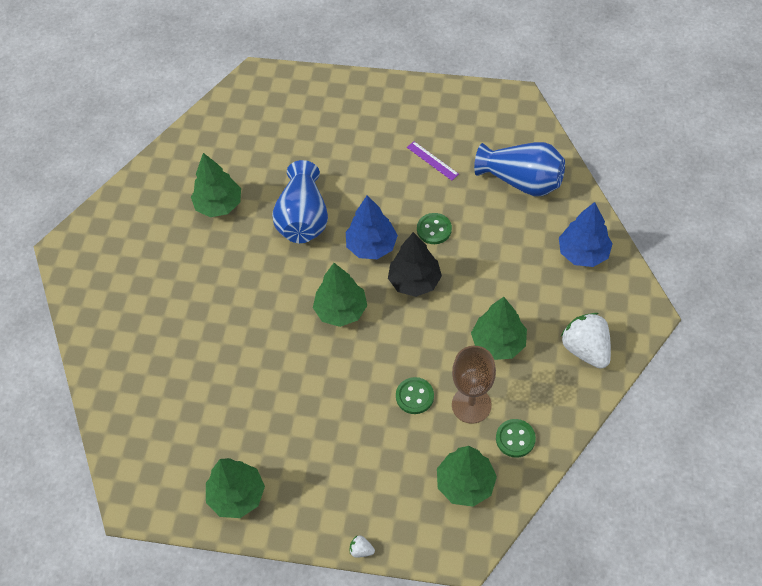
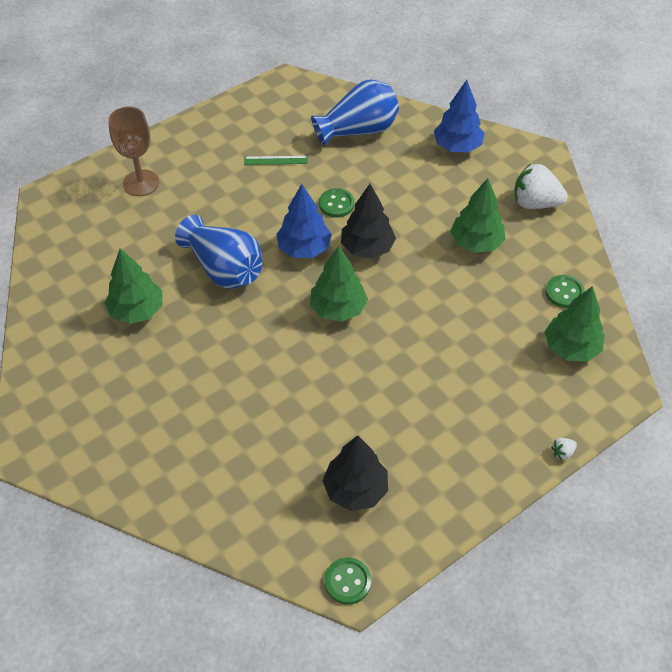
camera: 50 degrees left, 5 degrees down
green tree [206,458,265,518] -> none
green button [396,377,434,414] -> green button moved to [325,558,371,605]
purple ruler [407,141,459,181] -> green ruler [244,156,308,165]
brown goblet [452,346,496,424] -> brown goblet moved to [108,107,159,196]
none -> black tree [322,435,388,511]

